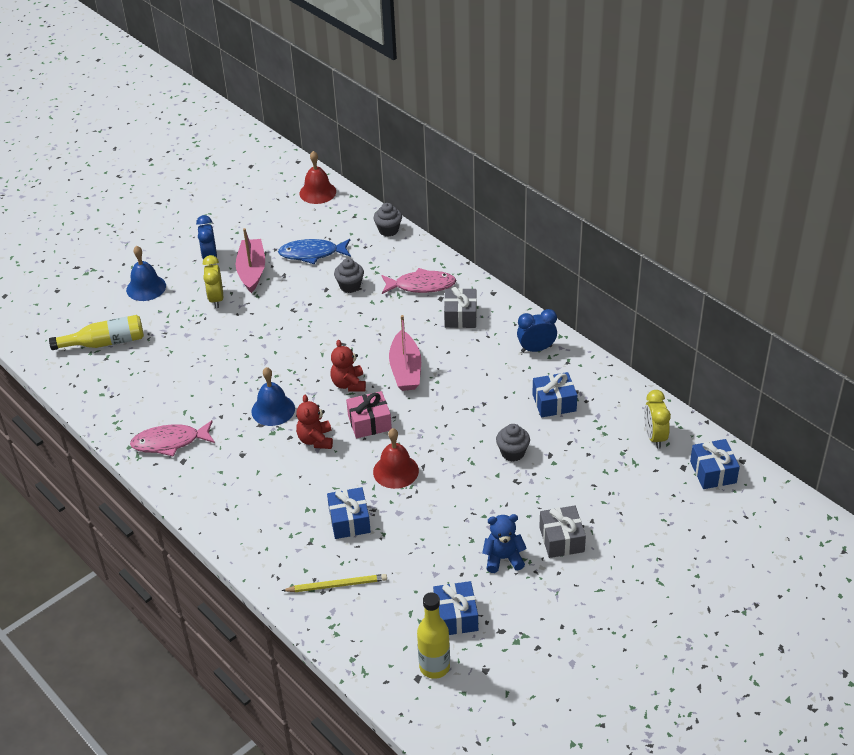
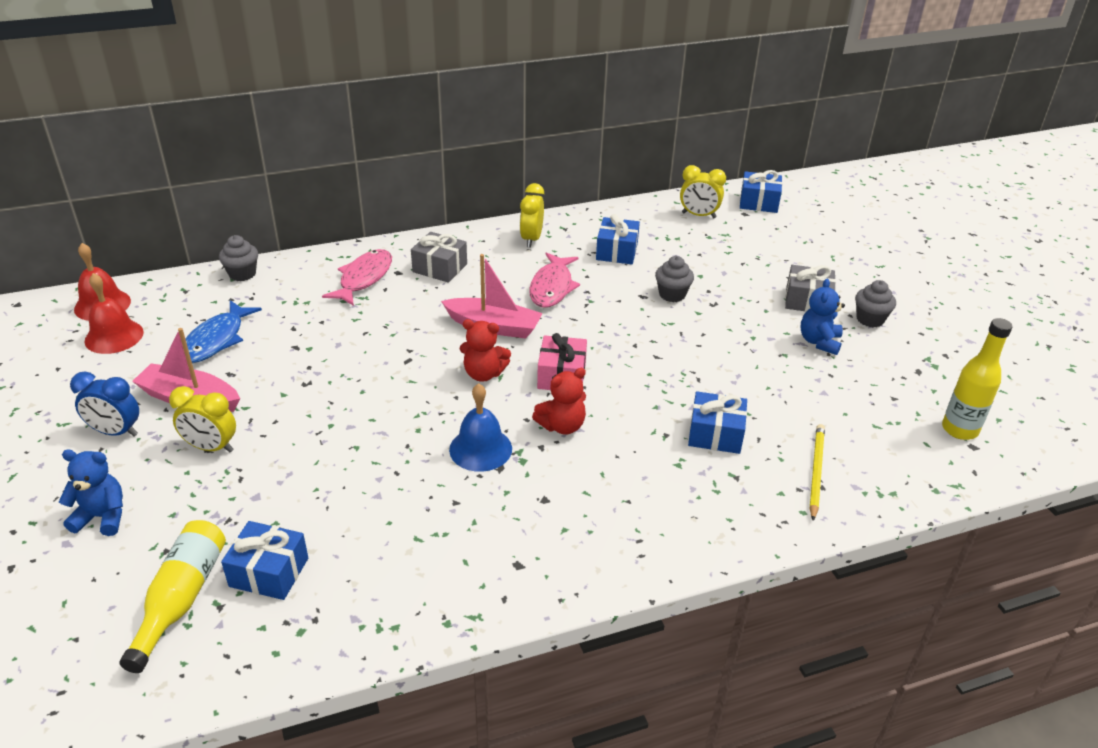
camera: 70 degrees left, 5 degrees down
blue bell [126,246,166,301] -> blue teddy bear [59,450,123,536]
pink fish [130,420,215,457] -> pink fish moved to [529,252,580,308]
red teddy bear [296,395,333,449] -> red teddy bear turned 45 degrees counterclockwise [532,368,586,435]
grey cupcake [334,258,364,293] -> grey cupcake moved to [855,280,896,327]
red bell [373,428,419,489] -> red bell moved to [84,273,144,354]
blue gift [433,581,478,635] -> blue gift moved to [221,521,308,600]
blue clock [517,309,557,353] -> yellow clock [520,183,544,248]

